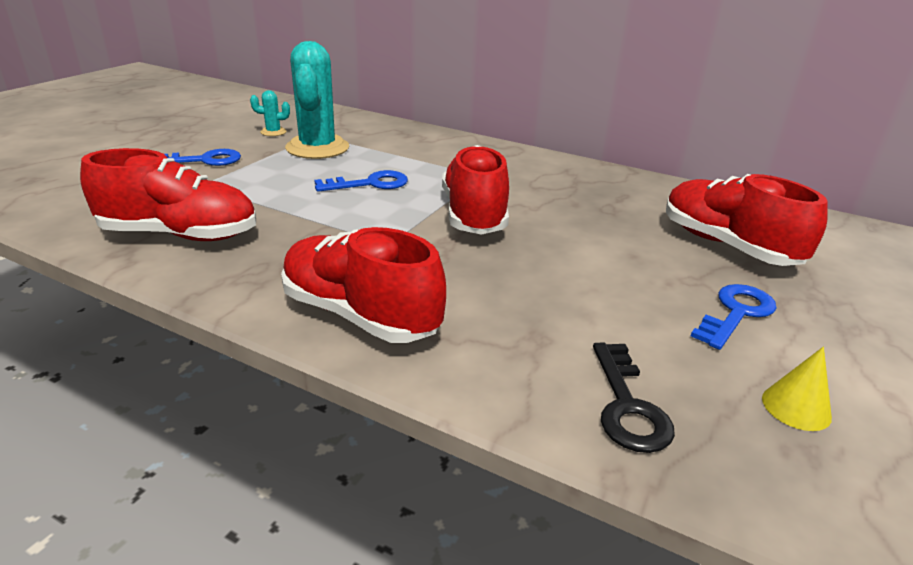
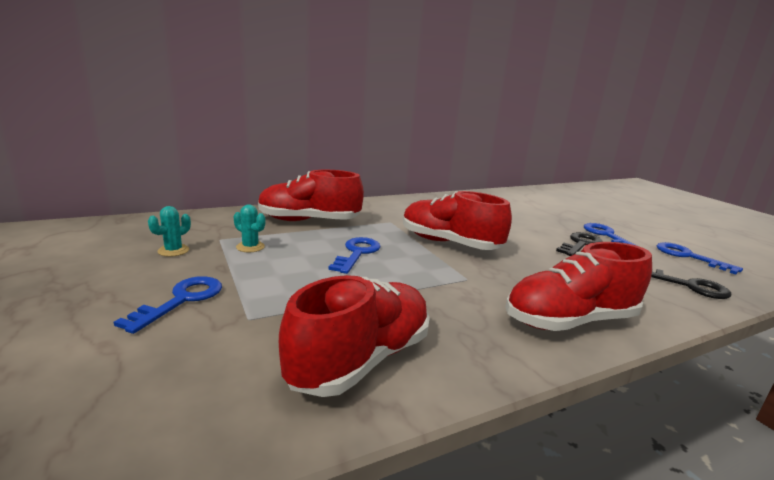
camera: 55 degrees left, 10 degrees down
turquoise cactus [285,41,349,159] -> turquoise cactus [233,204,265,252], size x0.43
red shoe [666,174,828,266] -> red shoe moved to [258,170,364,221]
yellow cone [762,347,832,431] -> blue key [657,242,743,275]
none -> black key [556,232,603,256]

